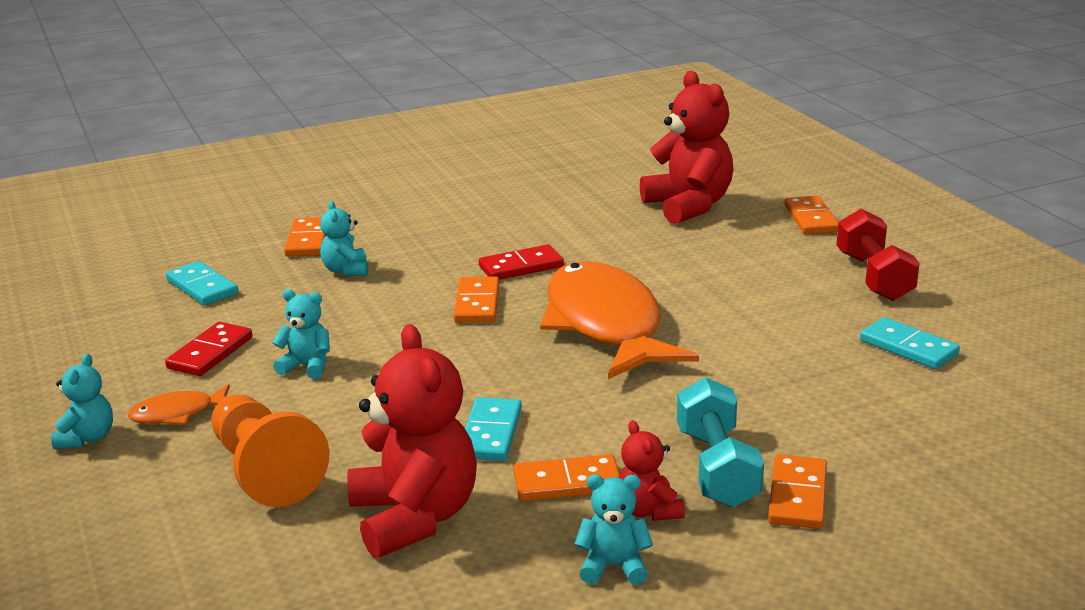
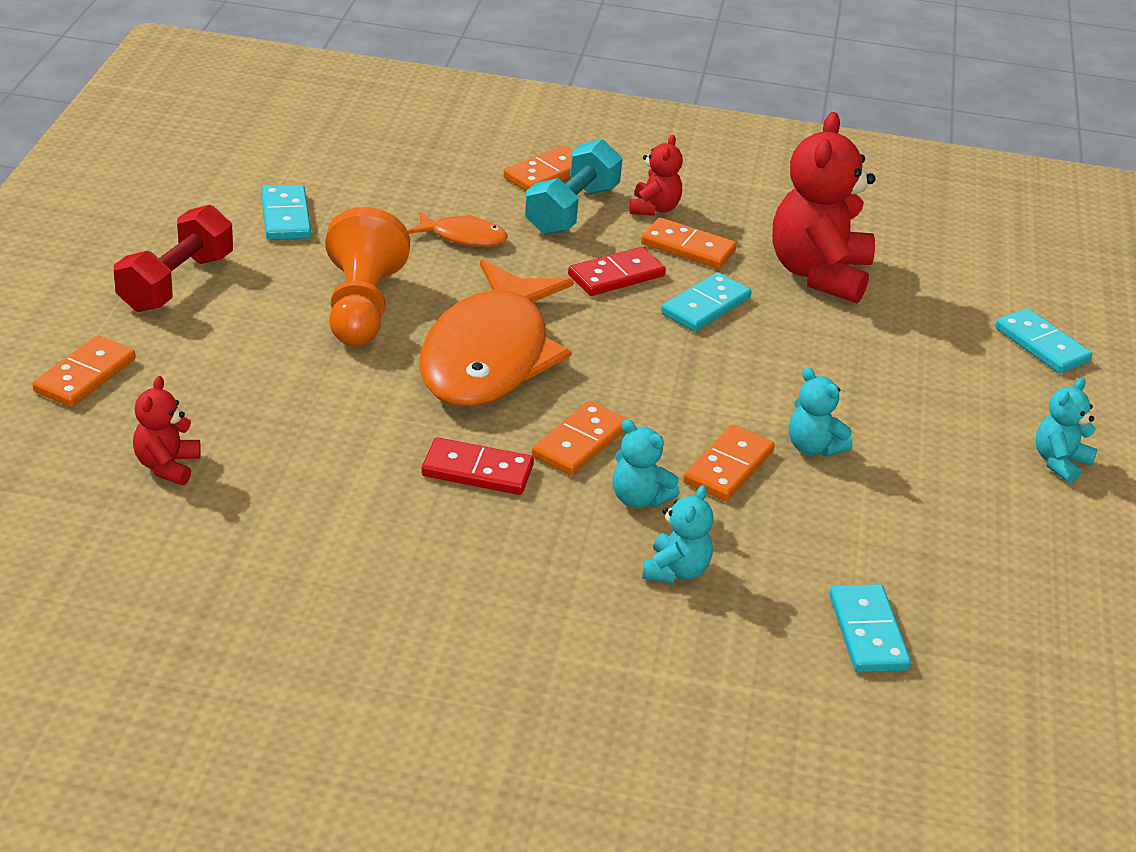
camera: 150 degrees left, 10 degrees up
orange fish [128,384,230,425] -> orange fish moved to [408,211,507,247]
red domino [165,322,253,376] -> red domino moved to [568,247,666,296]
orange pawn [211,394,330,507] -> orange pawn moved to [325,207,410,346]
orange domino [284,217,326,257] -> orange domino moved to [683,425,775,501]
turquoise teddy bear [575,475,653,585] -> turquoise teddy bear moved to [612,419,679,508]
red teddy bear [640,71,734,224] -> red teddy bear [133,376,201,485], size x0.50
none -> turquoise domino [995,308,1092,373]

